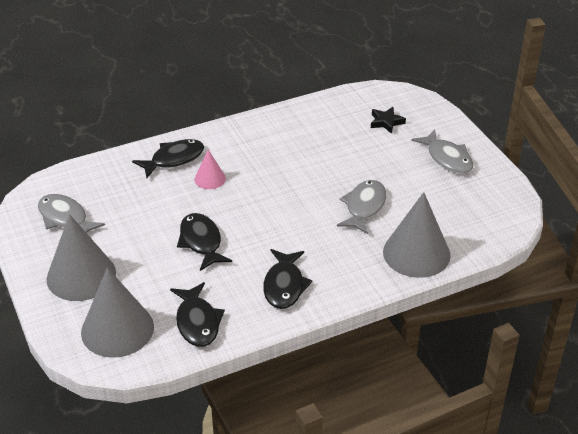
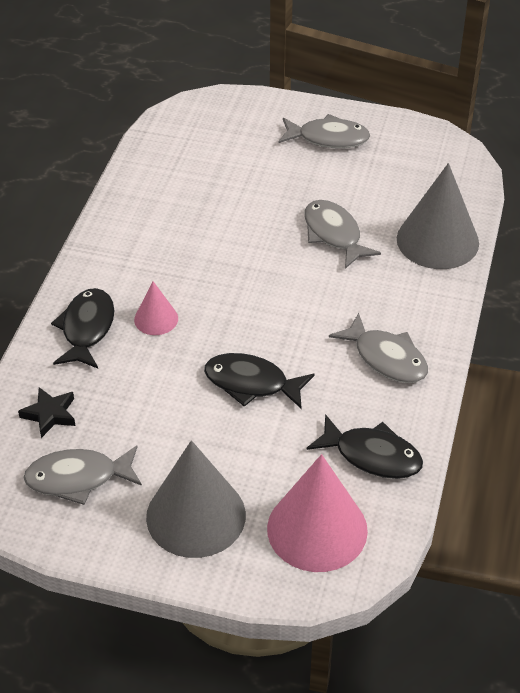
camera: 50 degrees left, 5 degrees up
grey cone [81,267,154,358] -> pink cone [267,454,368,572]
black fish [263,249,313,309] -> grey fish [329,313,428,383]
black star [371,107,406,134] -> black star moved to [18,387,76,438]

